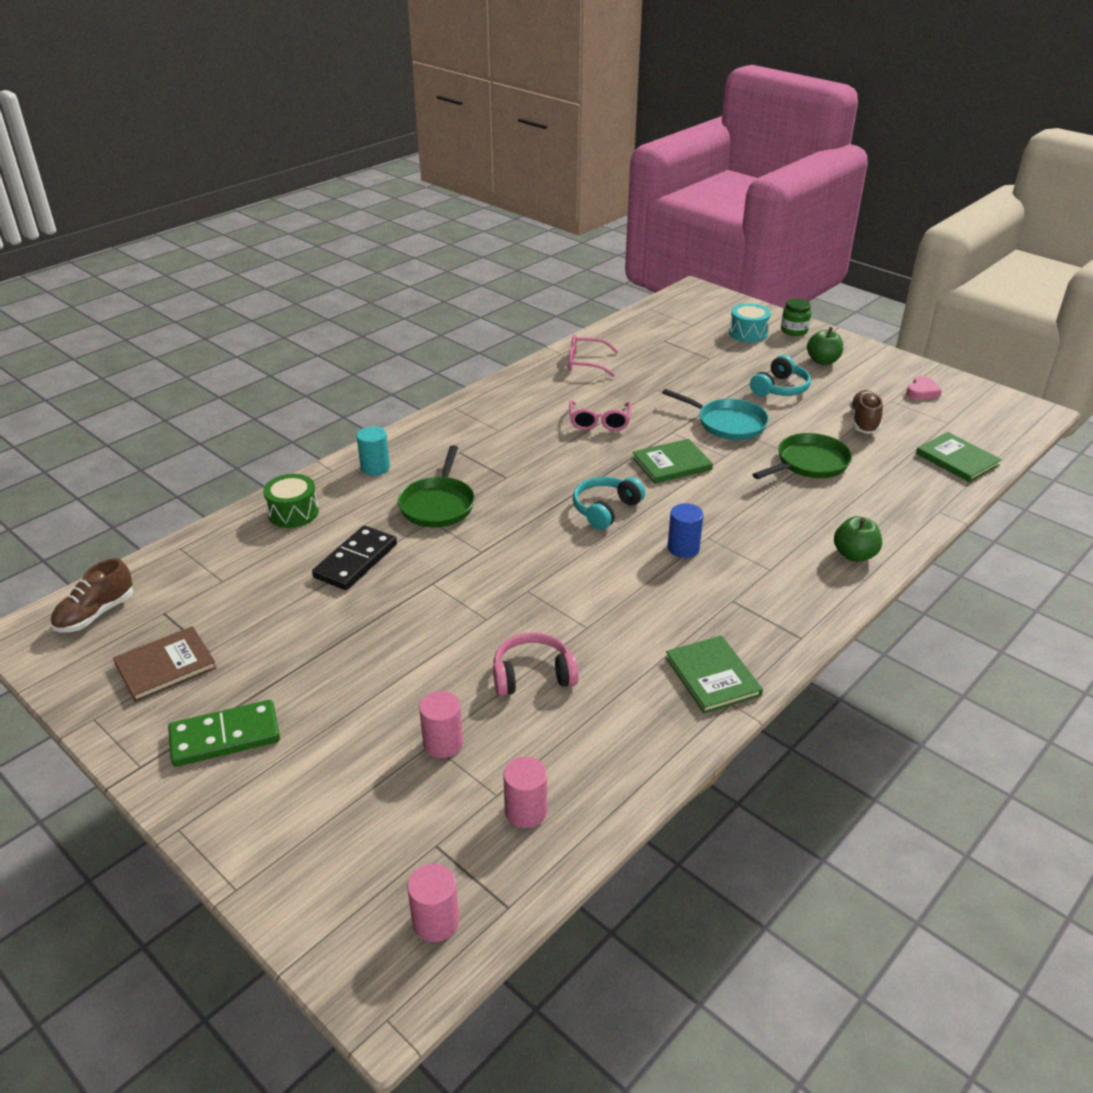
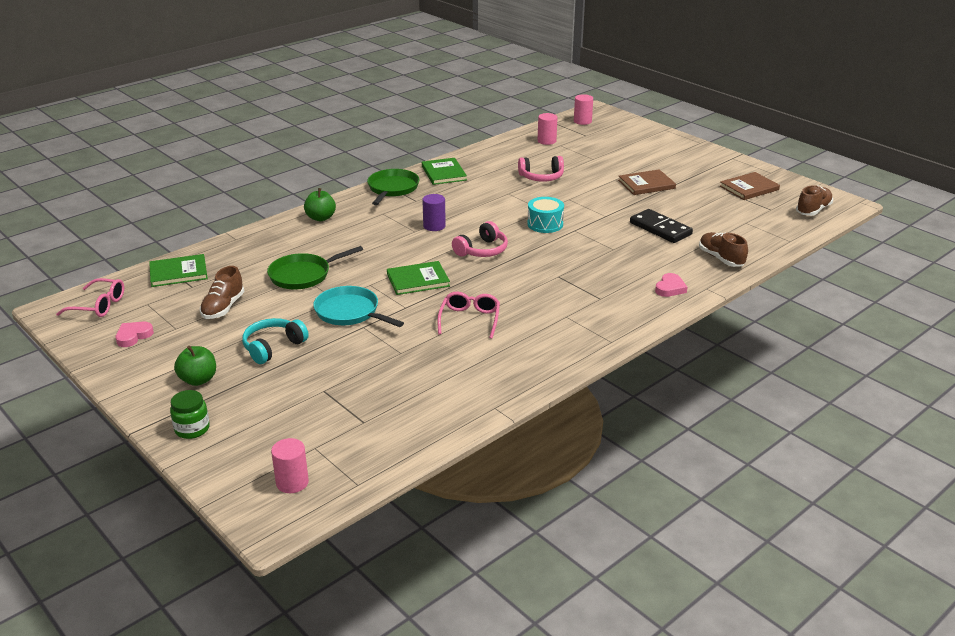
camera: 175 degrees left, 5 degrees down
green domino [168,700,280,767] -> none
green drum [263,474,319,528] -> brown shoe [699,232,748,267]
black domino [312,526,397,590] -> black domino turned 75 degrees counterclockwise [630,209,693,243]
turquoise cylinder [357,426,390,476] -> pink heart [655,273,688,297]
green pan [398,445,475,528] -> green pan moved to [367,169,419,205]
pink cylinder [419,691,463,758] -> pink cylinder moved to [271,438,309,493]
pink glasses [568,335,619,377] -> pink glasses moved to [56,278,124,317]
turquoise headphones [573,477,645,530] -> pink headphones [452,221,508,257]
blue cylinder [667,503,704,558] -> purple cylinder [422,194,446,231]
turquoise drum [729,303,771,342] -> turquoise drum moved to [527,197,564,233]
green book [916,432,1002,482] -> green book turned 75 degrees counterclockwise [149,254,208,287]
none -> brown book [618,169,676,195]

